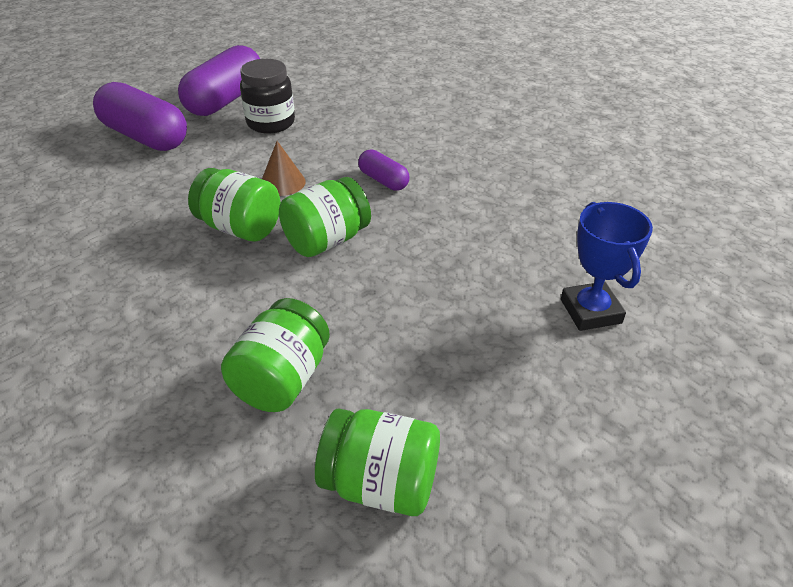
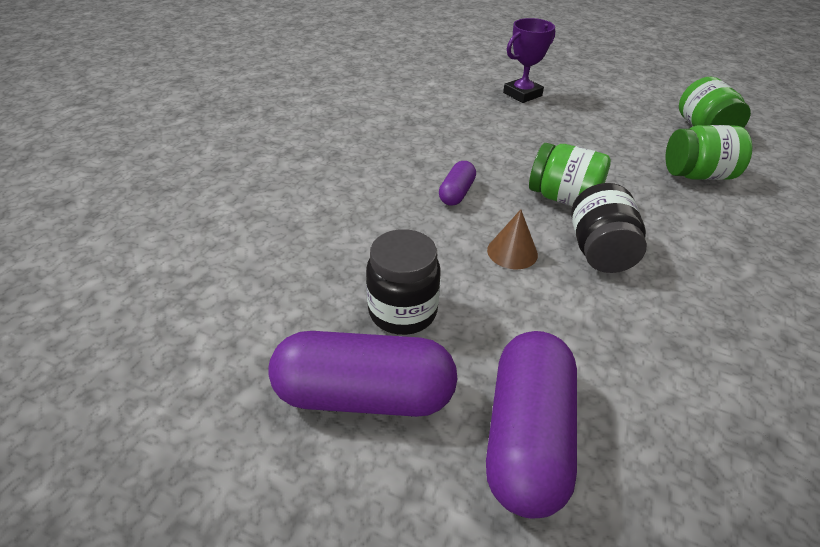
camera: 115 degrees left, 0 degrees up
green jar [188,168,280,241] -> black jar [571,183,647,273]
blue trophy [561,202,653,331] -> purple trophy [503,18,555,103]

